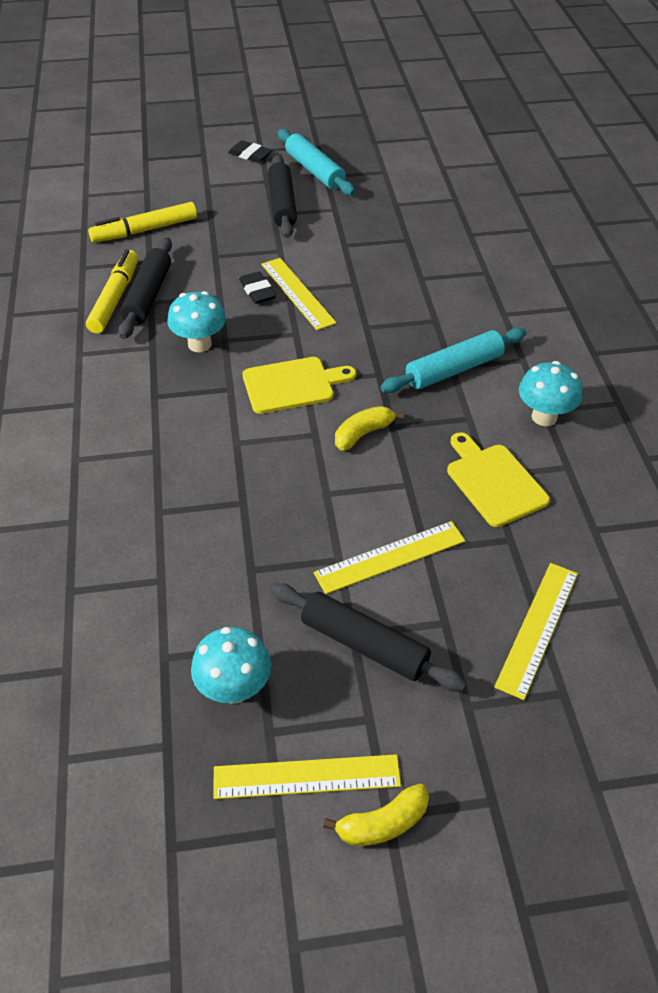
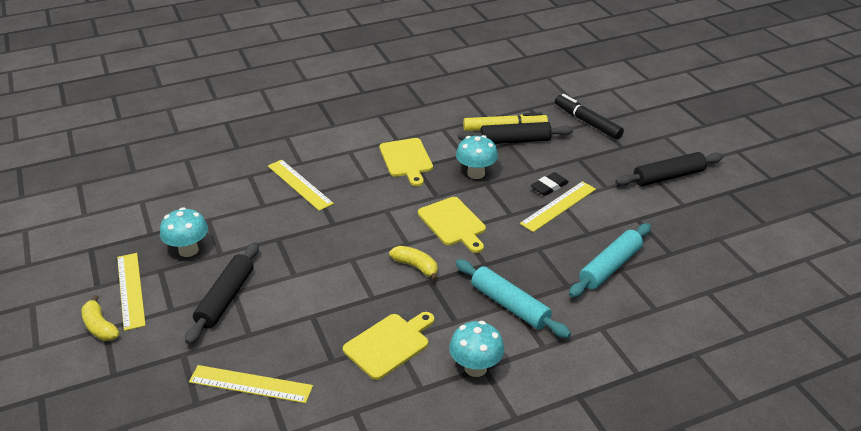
camera: 75 degrees right, 10 degrees down
yellow marker [88,202,197,242] -> black marker [555,94,624,139]
black eraser [228,140,272,163] -> none
turquoise rolling pin [278,129,355,195] -> turquoise rolling pin moved to [569,223,651,298]
yellow ruler [314,521,465,594] -> yellow ruler moved to [268,160,334,211]
none -> yellow cutting board [379,138,433,186]

